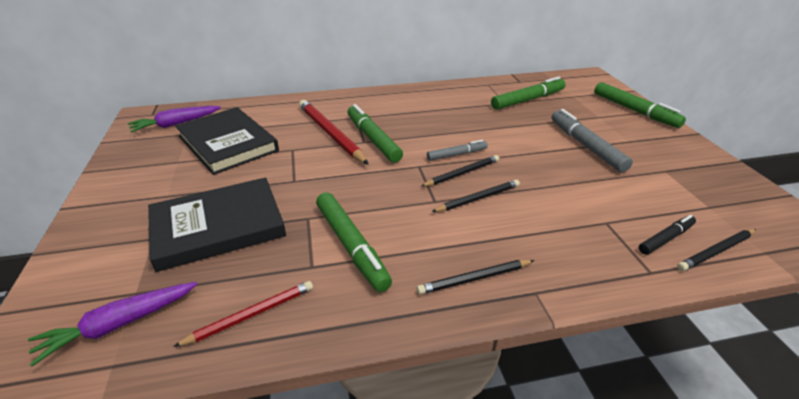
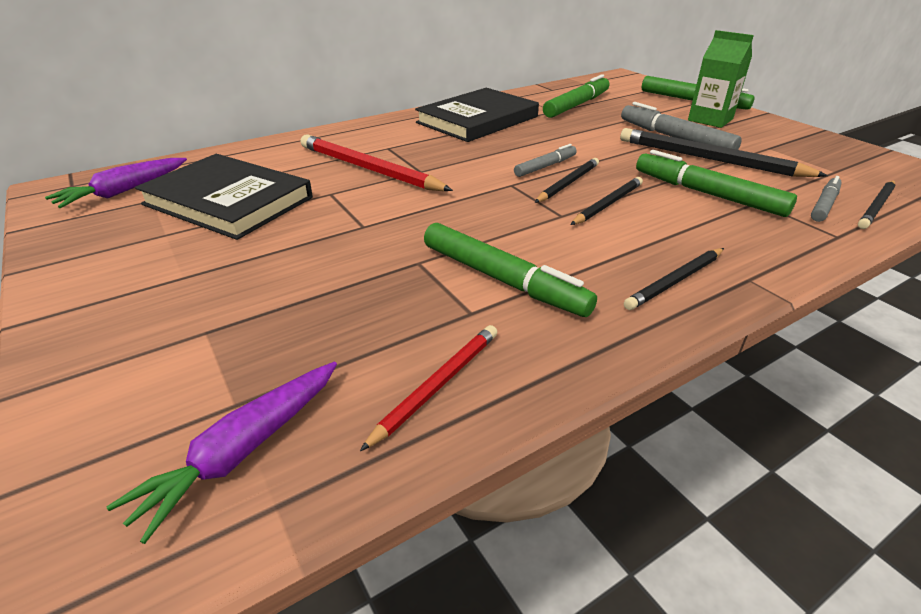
camera: 20 degrees left, 0 degrees up
black book [148,178,286,272] -> black book moved to [415,88,539,142]
green marker [347,104,403,163] -> green marker moved to [636,150,797,217]
black marker [639,215,696,255] -> grey marker [811,176,842,222]
none -> black pencil [620,128,828,177]
none -> green carton [688,30,754,128]

